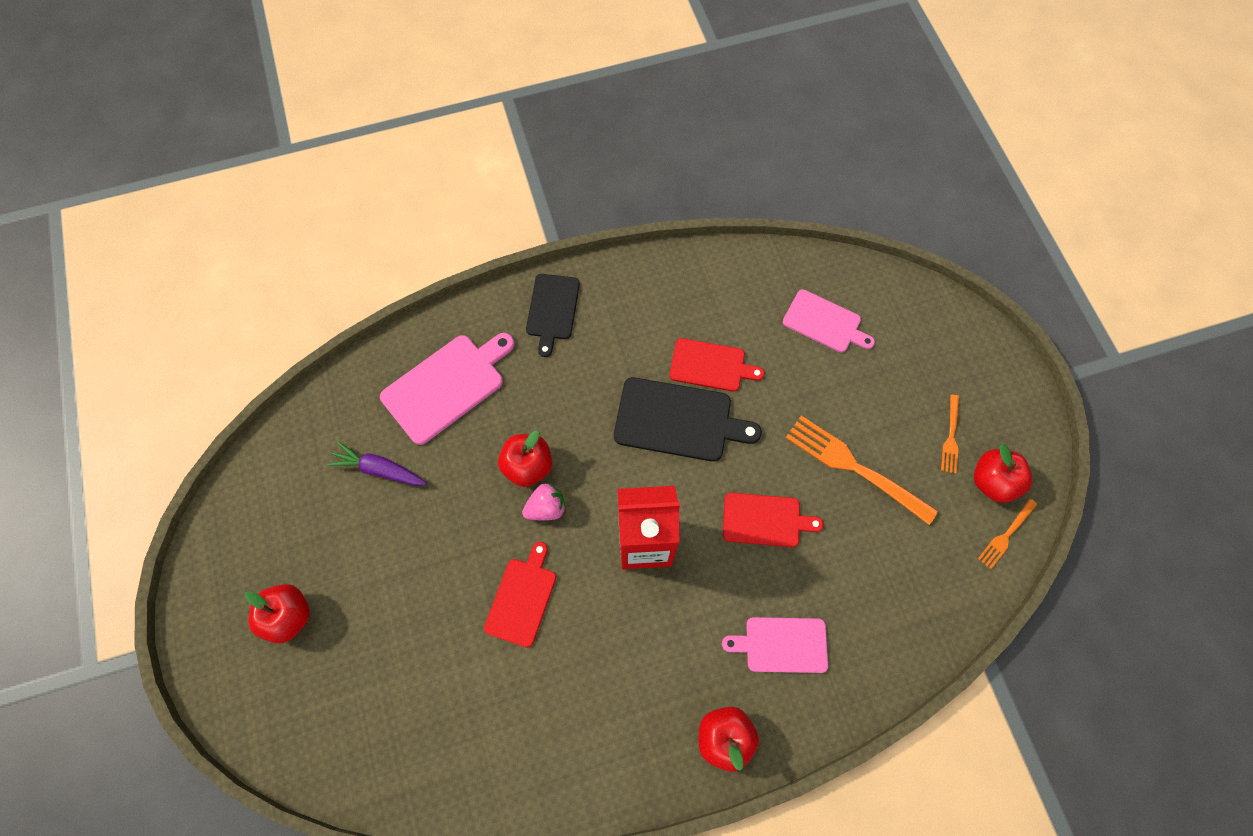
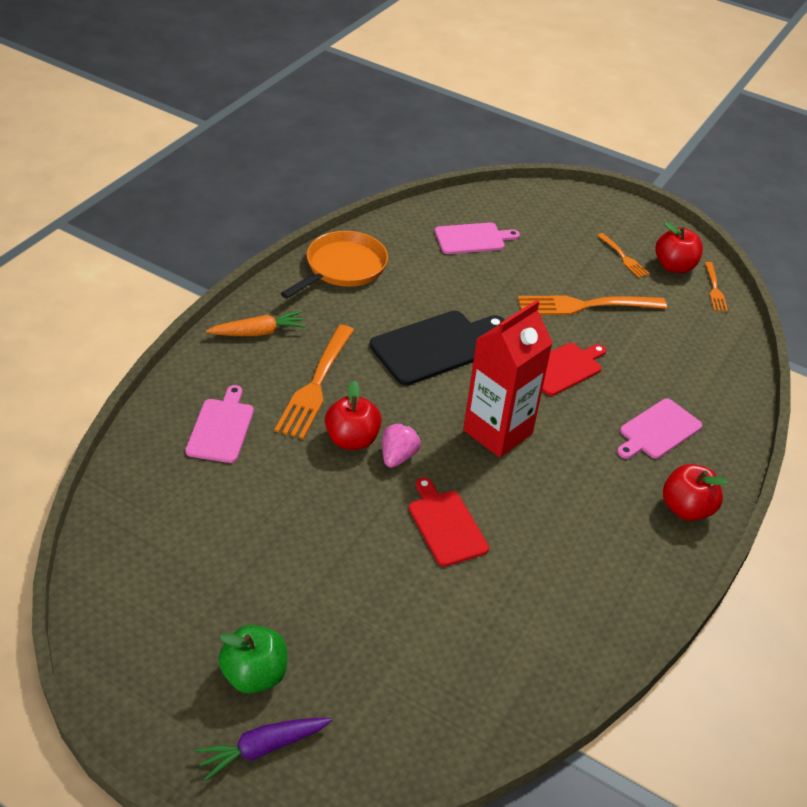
camera: 45 degrees left, 25 degrees down
red apple [245,584,310,643] -> green apple [218,625,287,694]
purple carrot [327,442,427,485] -> purple carrot moved to [195,718,332,781]
pink cutting board [380,333,514,445] -> pink cutting board [185,385,254,463], size x0.66
black cutting board [526,274,580,357] -> orange carrot [206,311,307,336]
red cutting board [670,338,765,392] -> none
none -> orange fork [275,325,354,440]
none -> orange pan [281,231,388,299]

